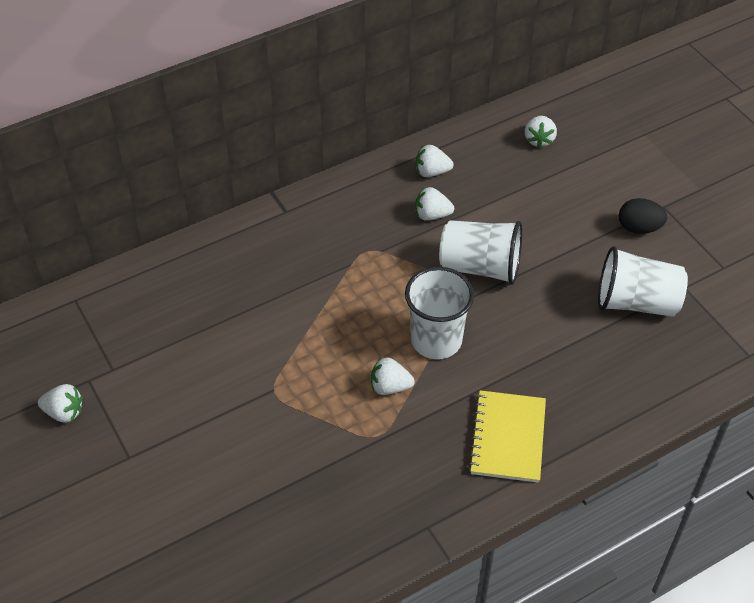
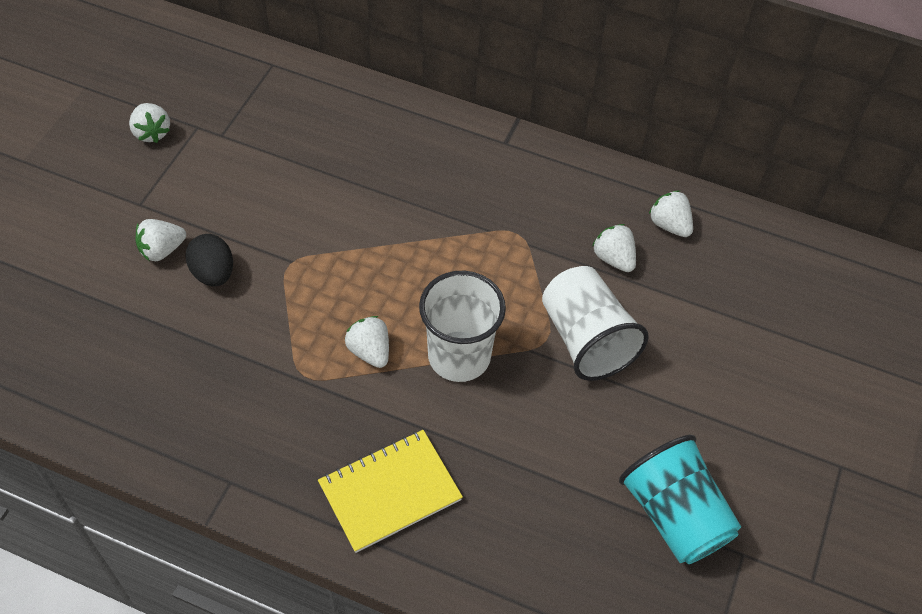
camera: 50 degrees right, 5 degrees up
white strawberry [525,116,557,148] -> white strawberry moved to [135,219,186,261]
white cup [598,246,688,317] -> turquoise cup [619,435,741,564]
black egg [619,198,667,234] -> black egg moved to [185,234,233,286]

